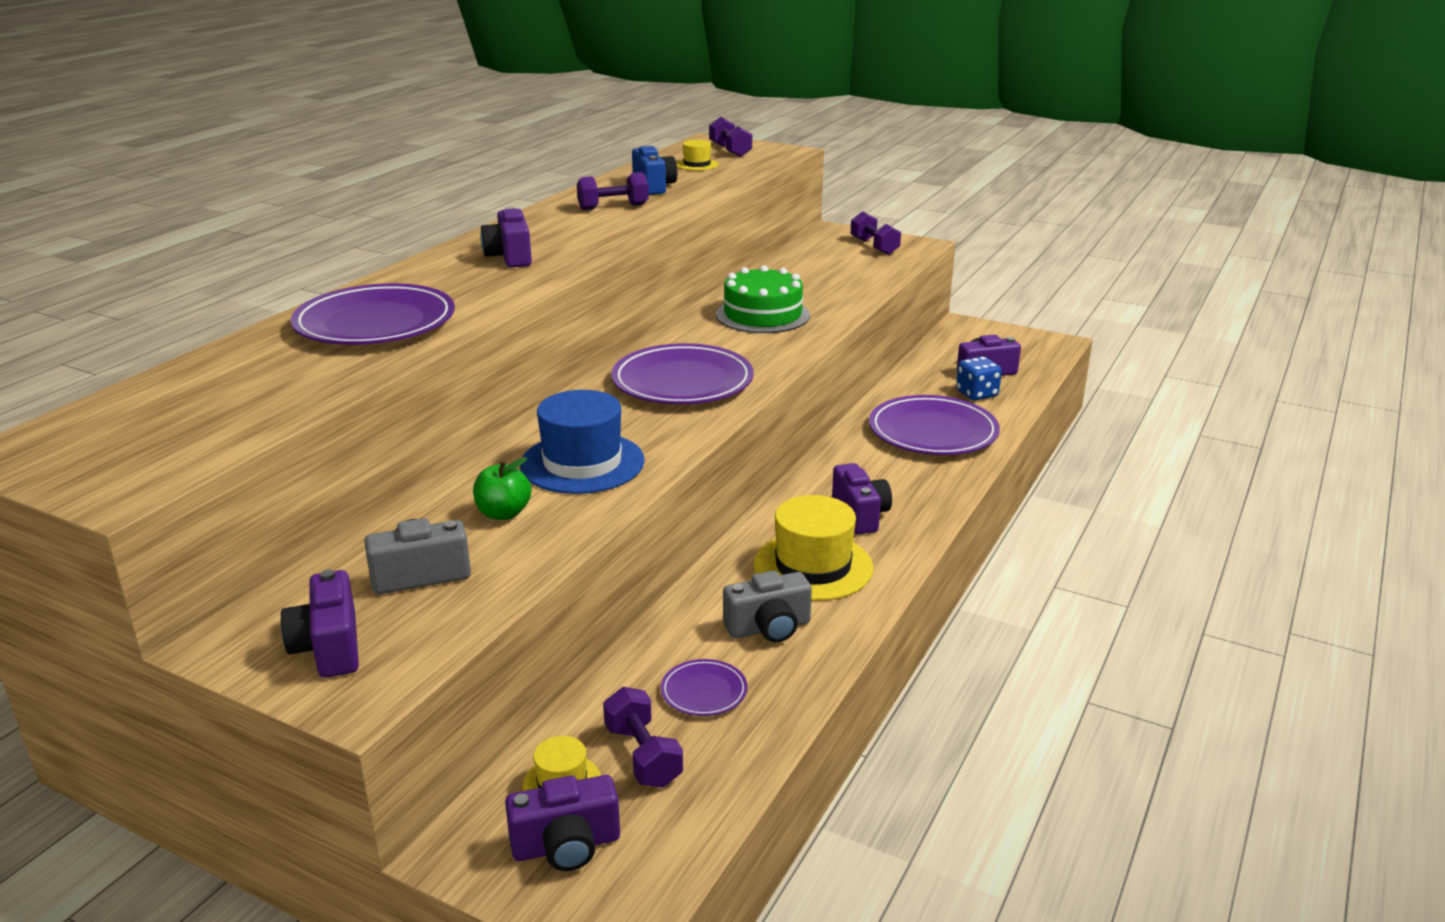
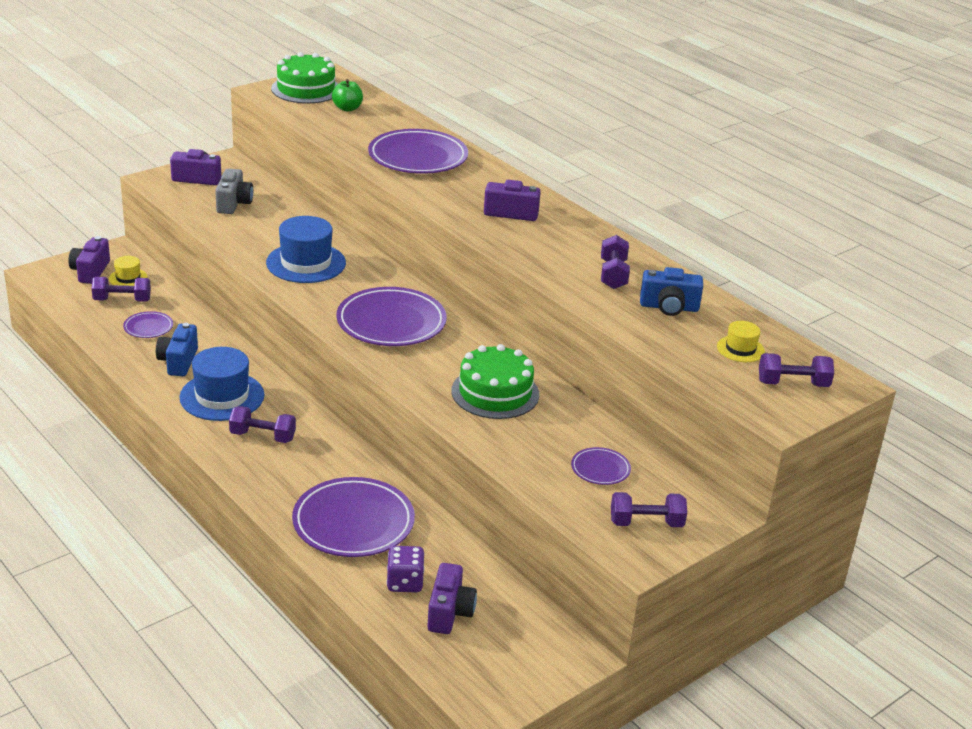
camera: 110 degrees right, 5 degrees up
green apple [473,457,531,520] -> green apple moved to [332,79,363,111]
grey camera [723,571,812,643] -> blue camera [156,323,198,376]
yellow hat [753,495,874,601] -> blue hat [179,347,265,421]
purple camera [832,463,892,534] -> purple dumbbell [229,406,296,443]
blue dice [956,357,1002,401] -> purple dice [386,546,424,593]
none -> green cake [271,52,338,103]
none -> purple plate [571,447,631,485]

